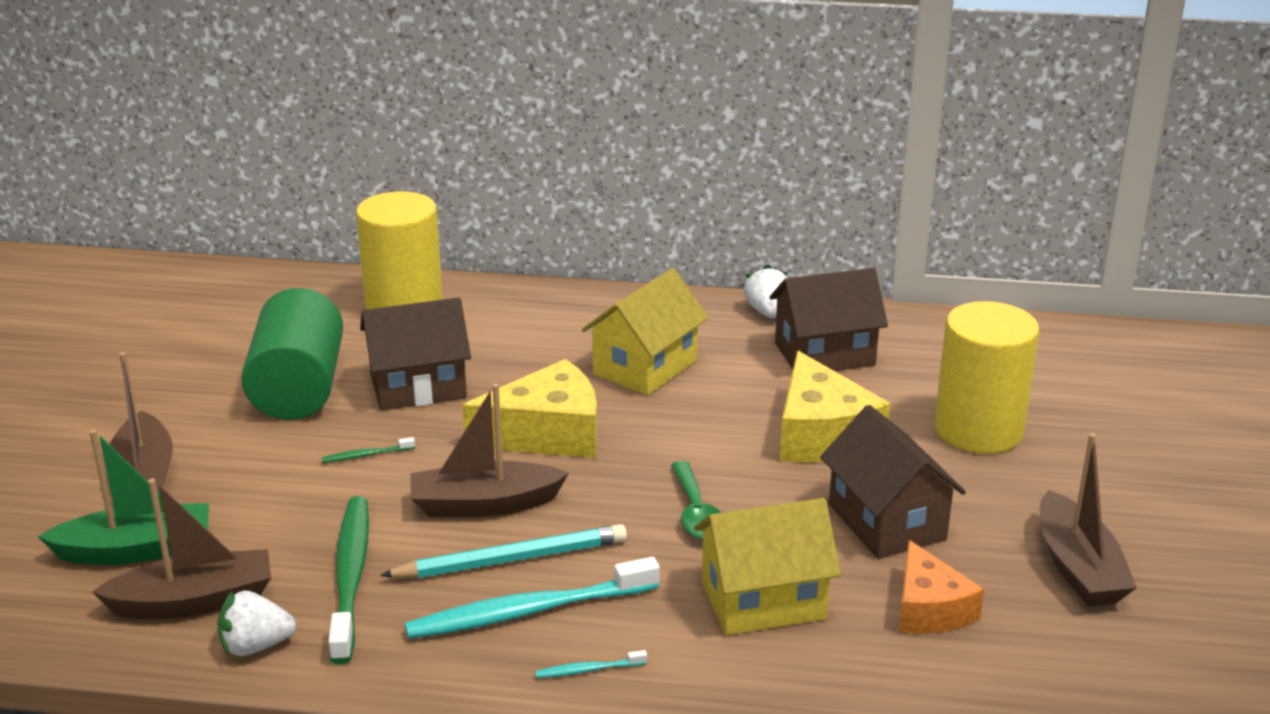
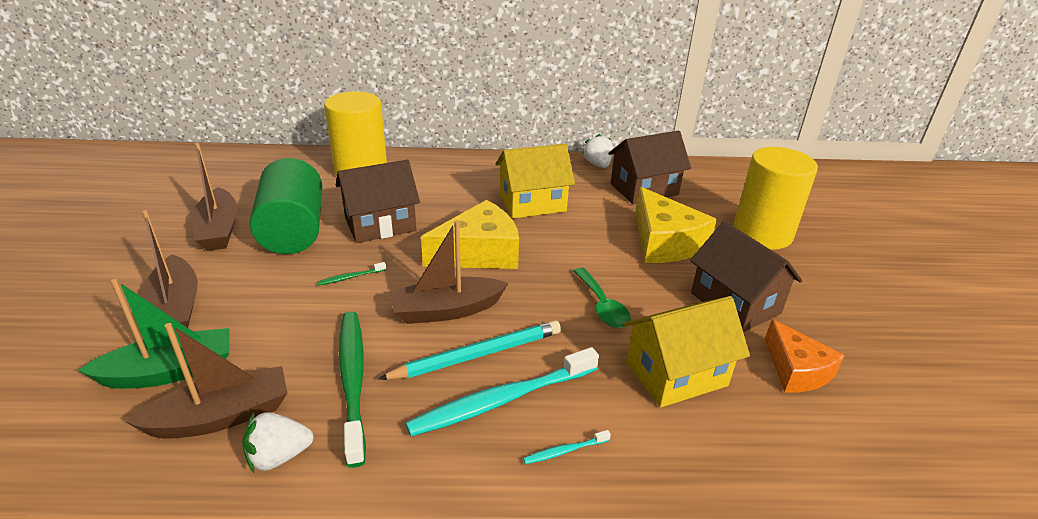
camera: 10 degrees left, 5 degrees up
yellow house [582,268,708,396] -> yellow house turned 45 degrees clockwise [495,144,575,218]
brown boat [1040,433,1137,607] -> brown boat moved to [191,143,238,251]

